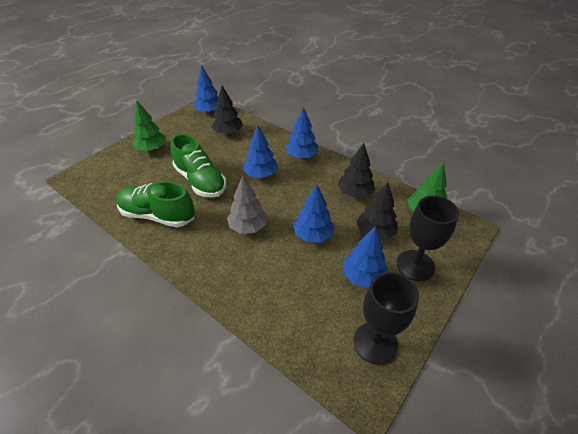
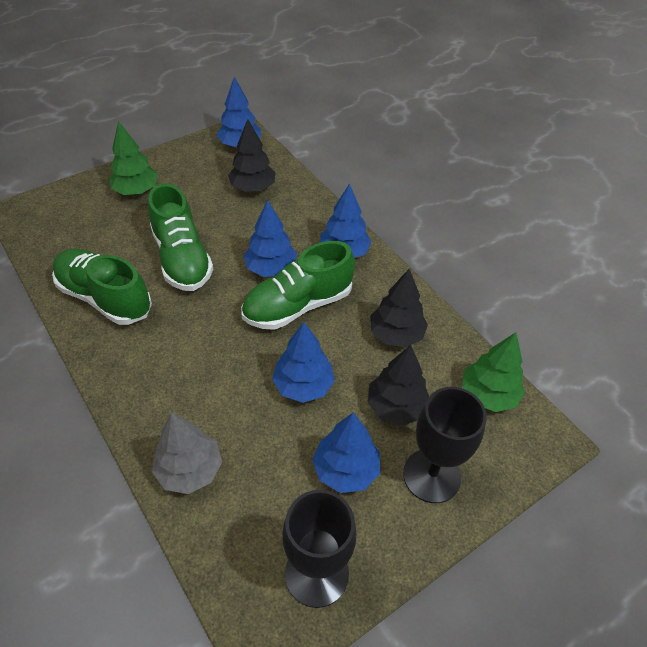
camera: 15 degrees right, 5 degrees up
grey tree [227,176,267,234] -> grey tree moved to [152,412,222,494]
none -> green shoe [241,241,355,330]

